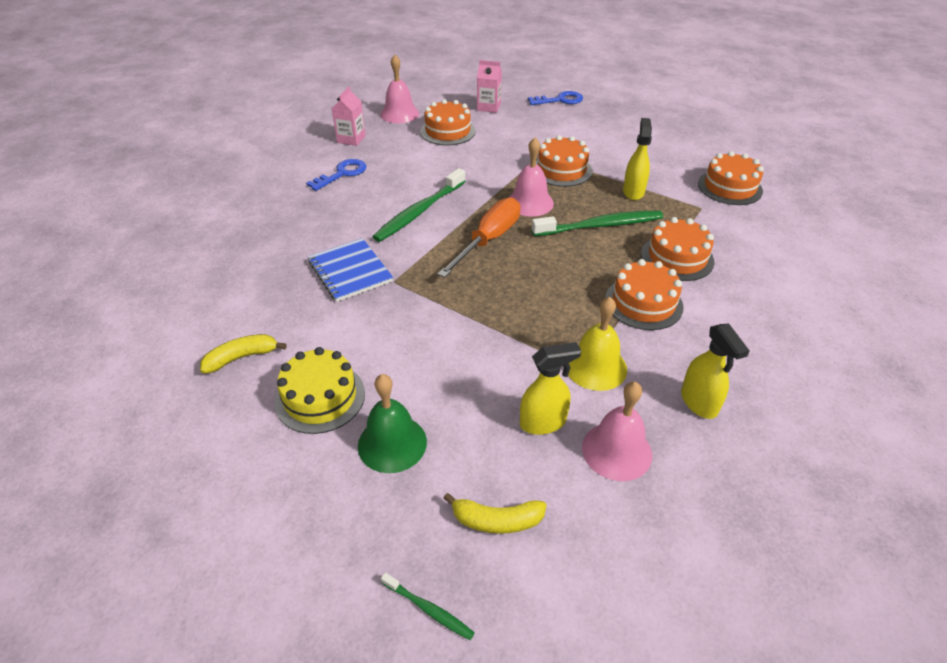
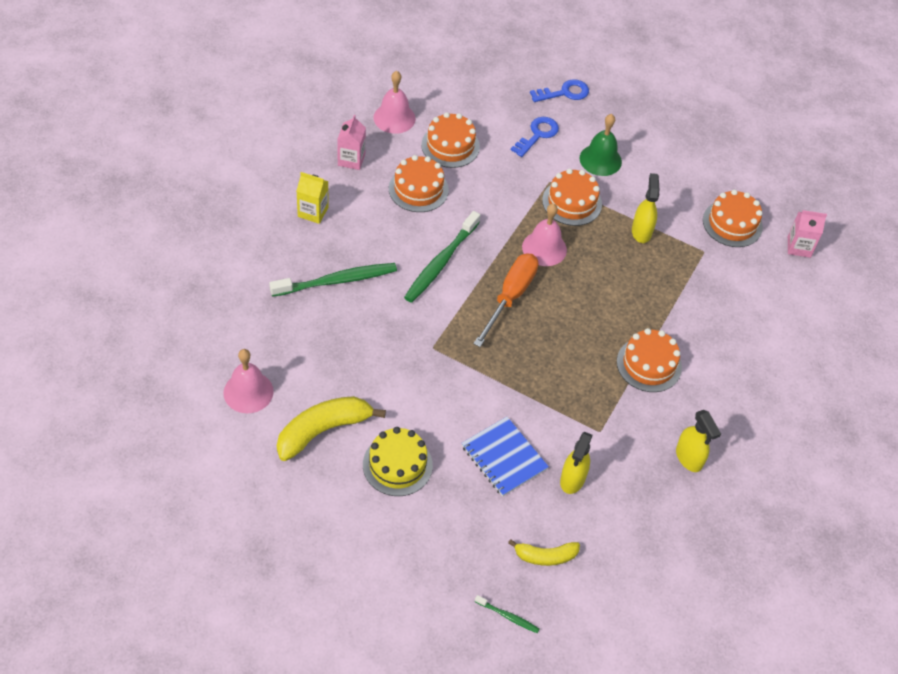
camera: 10 degrees left, 10 degrees up
yellow banana [200,334,287,374] -> yellow banana [277,396,386,461], size x1.71
blue key [306,159,366,191] -> blue key moved to [511,117,559,157]
blue notebook [308,238,393,302] -> blue notebook moved to [462,417,549,497]
green bell [358,374,427,473] -> green bell moved to [580,114,622,176]
pink carton [477,60,502,113] -> pink carton moved to [788,210,827,258]
yellow spray bottle [520,342,581,435] -> yellow spray bottle turned 135 degrees clockwise [560,432,593,494]
green toothbrush [532,211,663,236] -> green toothbrush moved to [269,263,397,297]
yellow bell [568,297,627,391] -> none
pink bell [582,382,652,481] -> pink bell moved to [224,349,274,413]
orange cake [641,217,715,281] -> orange cake moved to [389,155,449,212]
none -> yellow carton [296,172,329,224]

